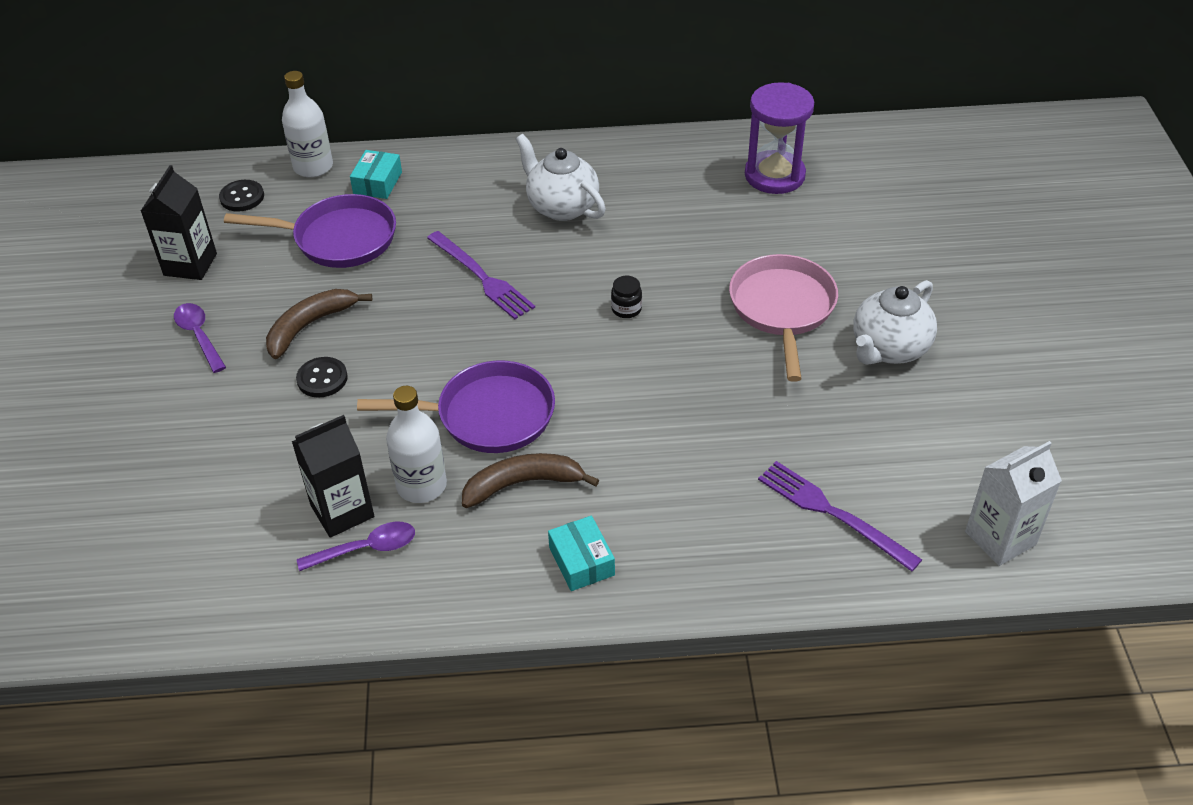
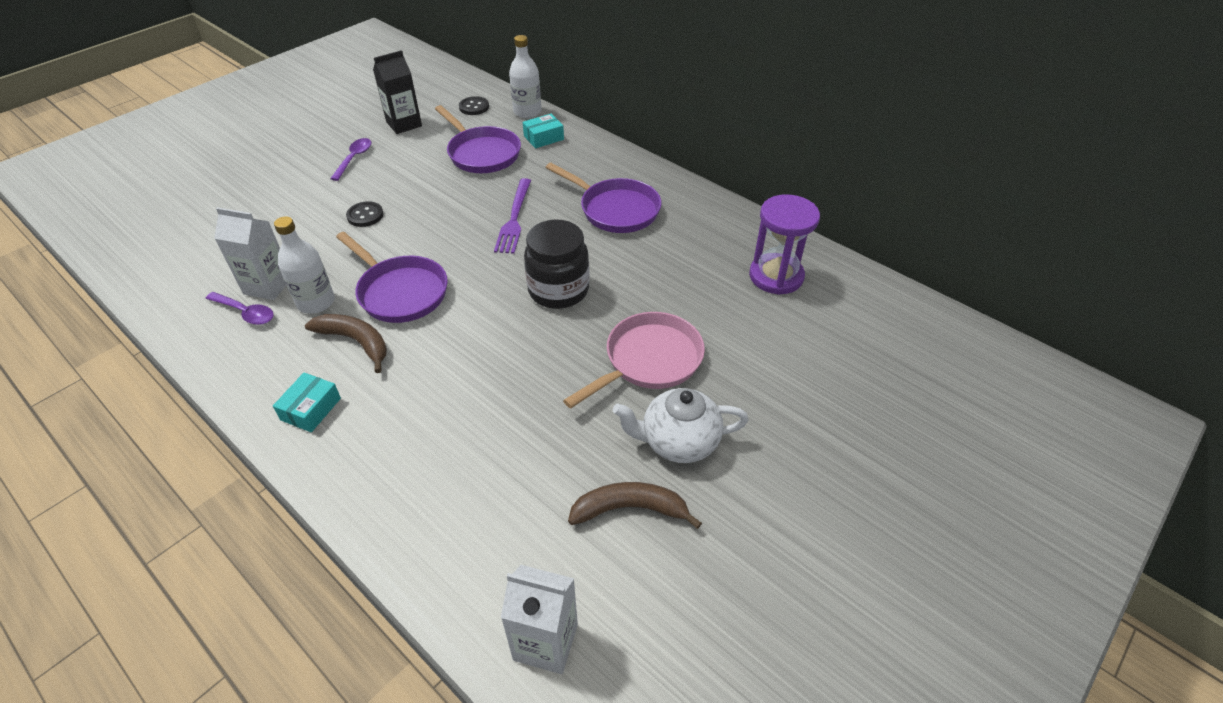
camera: 45 degrees right, 0 degrees up
brown banana [266,289,372,359] -> brown banana moved to [568,482,702,529]
black carton [292,415,374,538] -> white carton [214,207,286,300]
white teapot [516,134,606,221] -> purple pan [545,163,661,233]
black jar [611,276,642,318] -> black jar [524,220,590,309], size x2.45
purple fork [758,461,922,572] -> none

